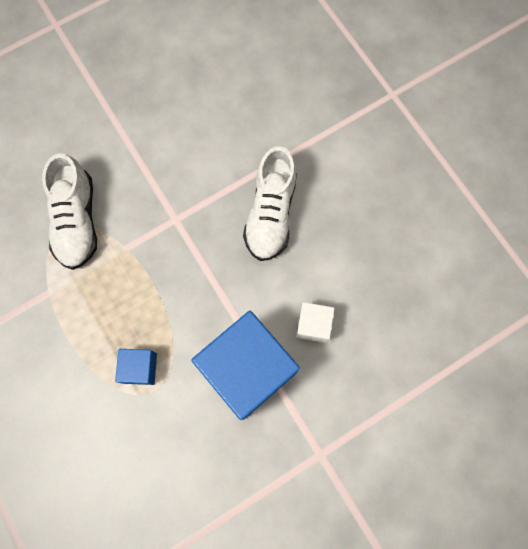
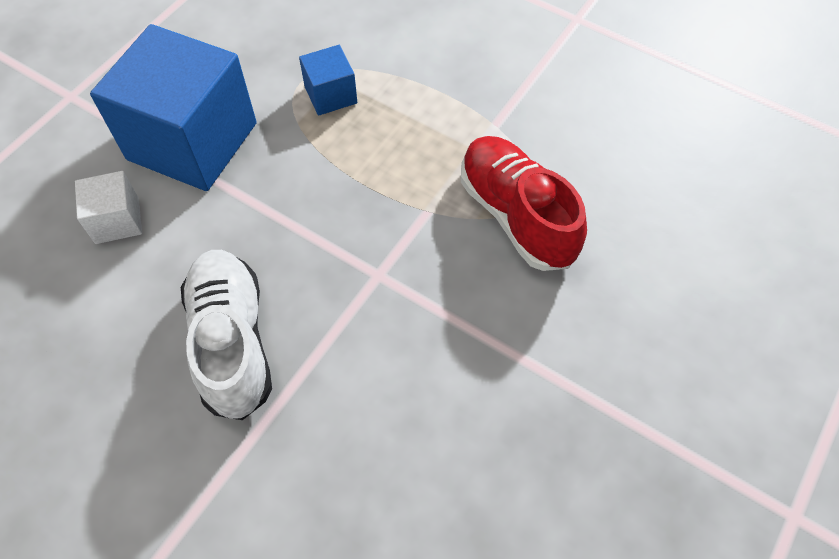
camera: 155 degrees right, 15 degrees down
white shoe [42,153,97,270] -> red shoe [461,136,587,271]

